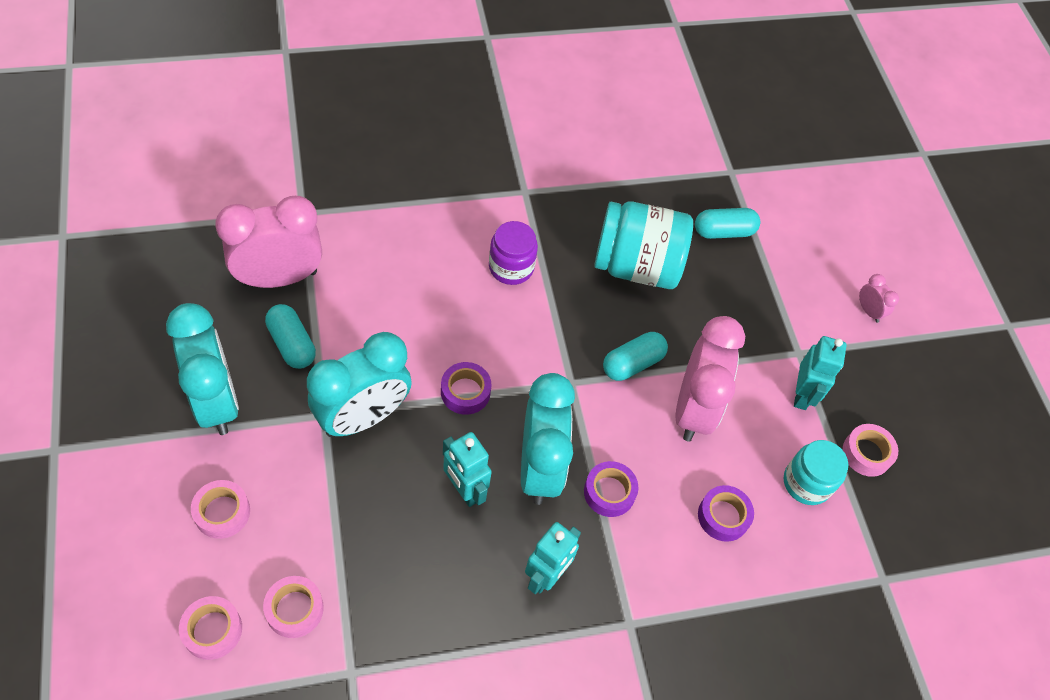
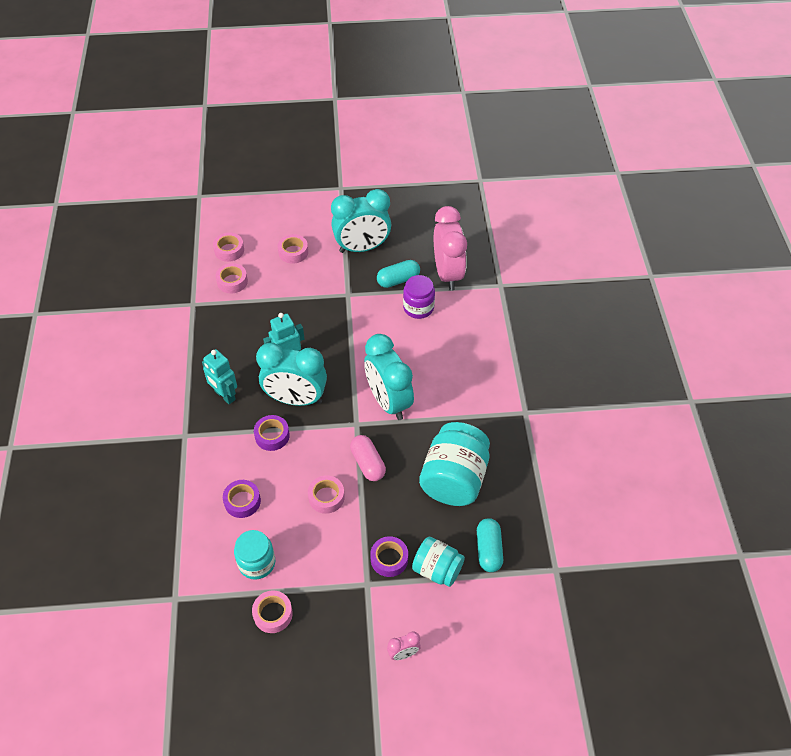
camera: 105 degrees right, 5 degrees down
turquoise clock [307,332,412,437] -> turquoise clock moved to [364,334,414,420]
purple tape [441,362,491,415] -> purple tape moved to [370,536,408,577]
purple jar [489,221,538,285] -> purple jar moved to [403,275,435,319]
turquoise capsule [603,332,668,381] -> pink capsule [350,435,386,481]
pink clock [675,316,745,442] -> pink tape [308,475,345,514]
turquoise robot [794,336,847,410] -> none
none -> turquoise jar [412,537,465,587]

